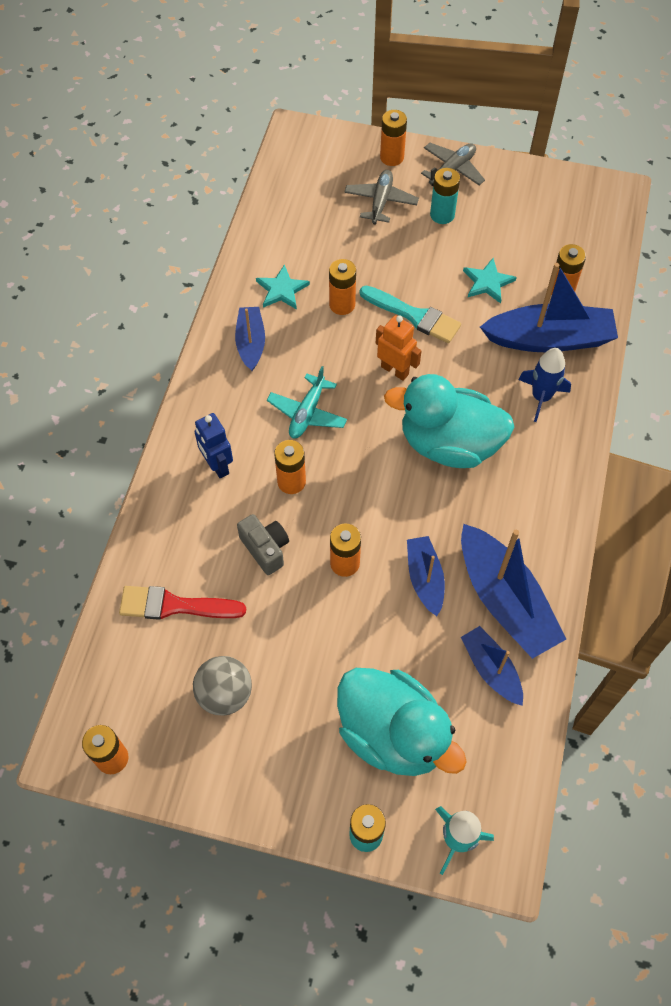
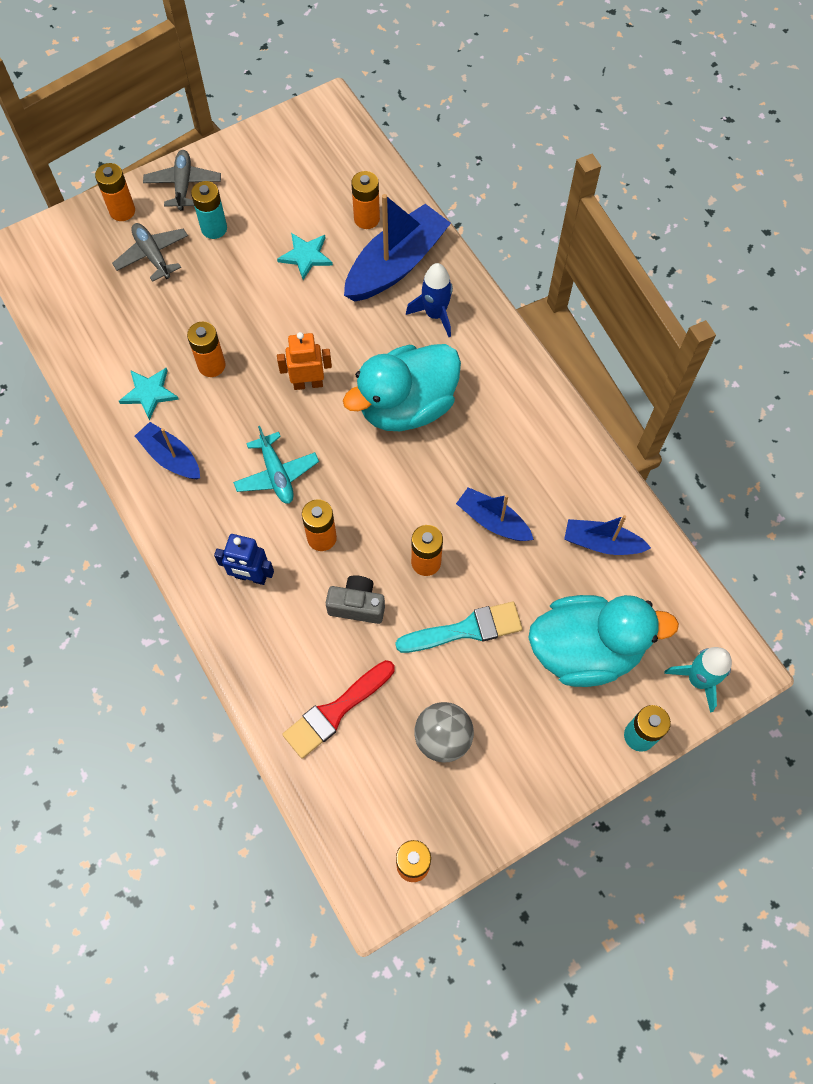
camera: 45 degrees left, 5 degrees up
turquoise brush [360,286,461,343] -> turquoise brush moved to [395,602,523,653]
blue boat [461,524,566,659] -> none

